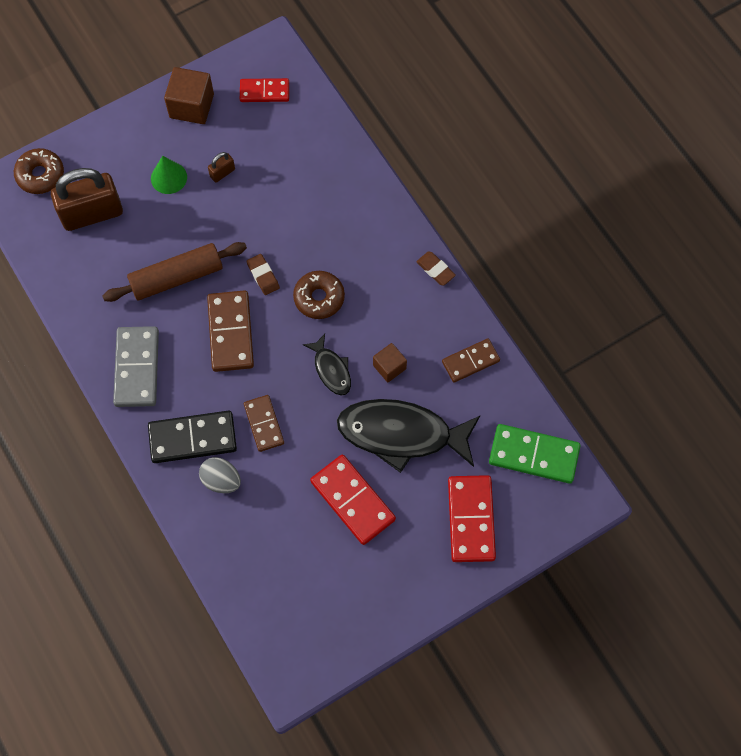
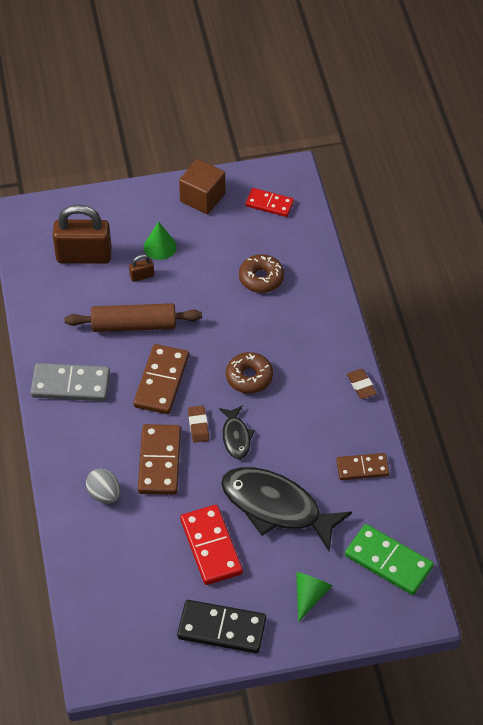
camera: 20 degrees right, 15 degrees down
brown donut [14,148,64,194] -> brown donut moved to [239,254,284,293]
grey domino [113,326,159,407] -> grey domino turned 75 degrees clockwise [31,363,110,401]
black domino [148,411,237,463] -> black domino moved to [177,600,266,653]
brown padlock [208,152,235,183] -> brown padlock moved to [129,254,154,282]
brown domino [244,395,284,452] -> brown domino [138,424,181,495], size x1.56
brown eraser [246,254,280,295] -> brown eraser moved to [188,405,209,443]
brown cube [373,343,407,382] -> none
red domino [448,475,496,562] -> green cone [296,572,332,622]

